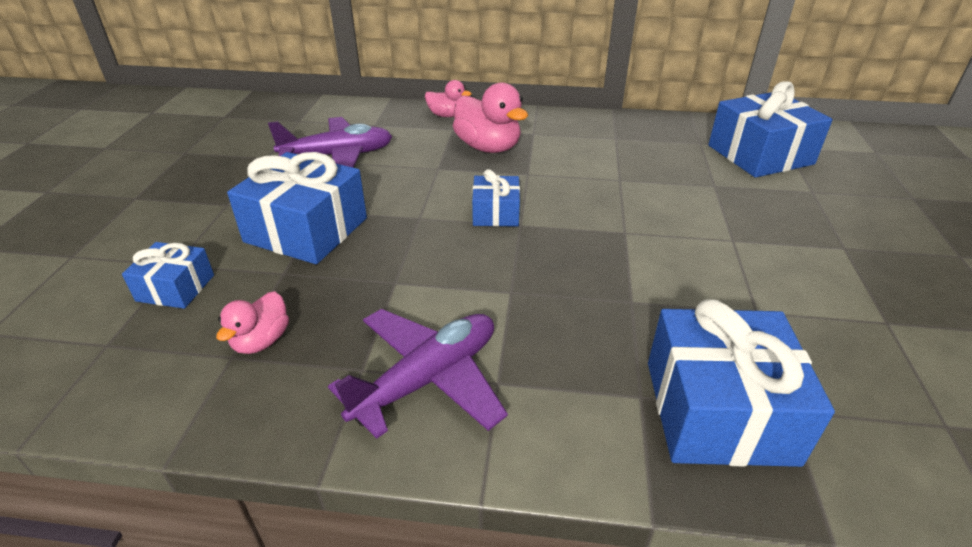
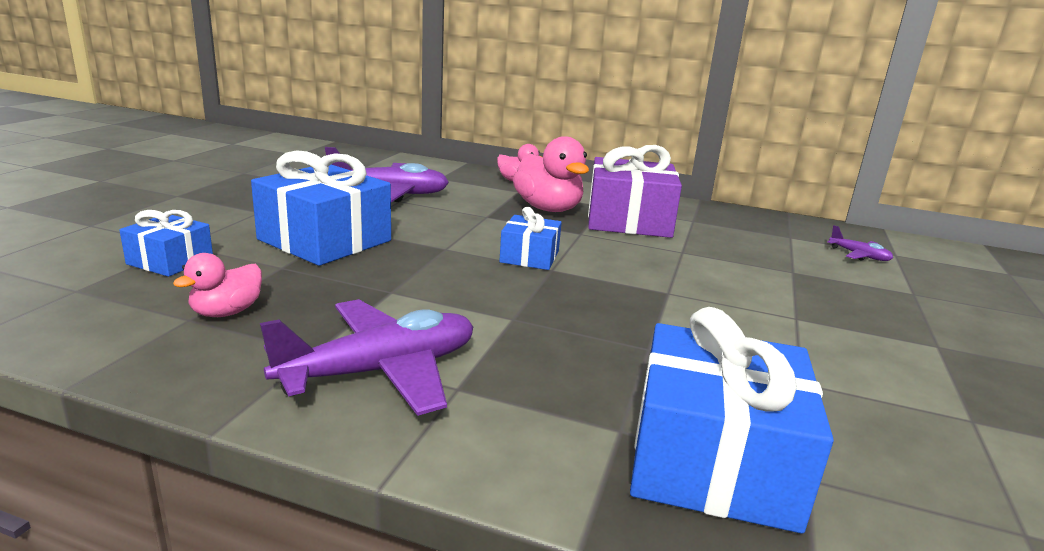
camera: 10 degrees right, 15 degrees down
blue gift [708,81,833,178] -> purple plane [828,225,893,261]
none -> purple gift [588,145,682,238]

